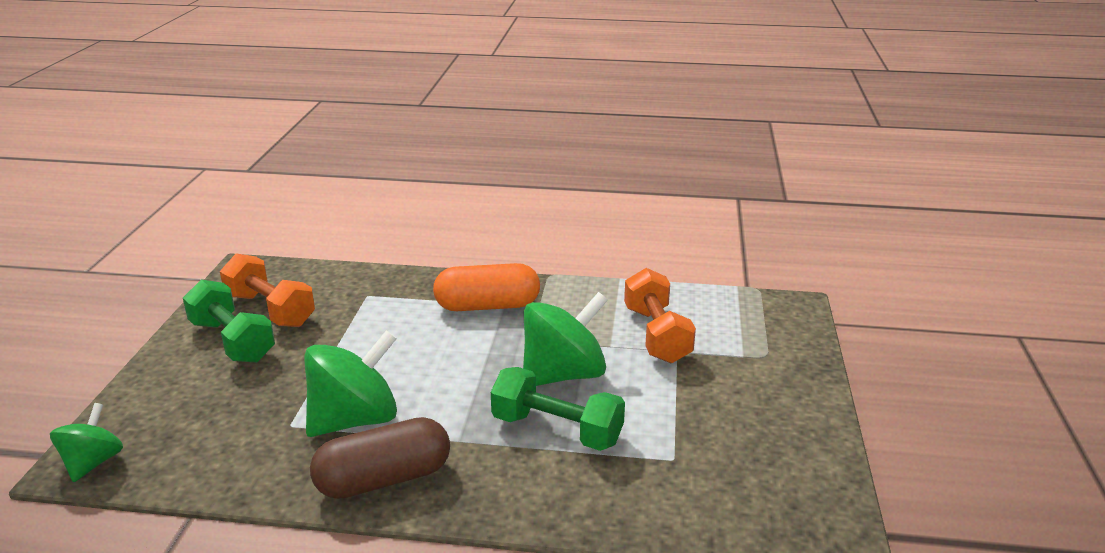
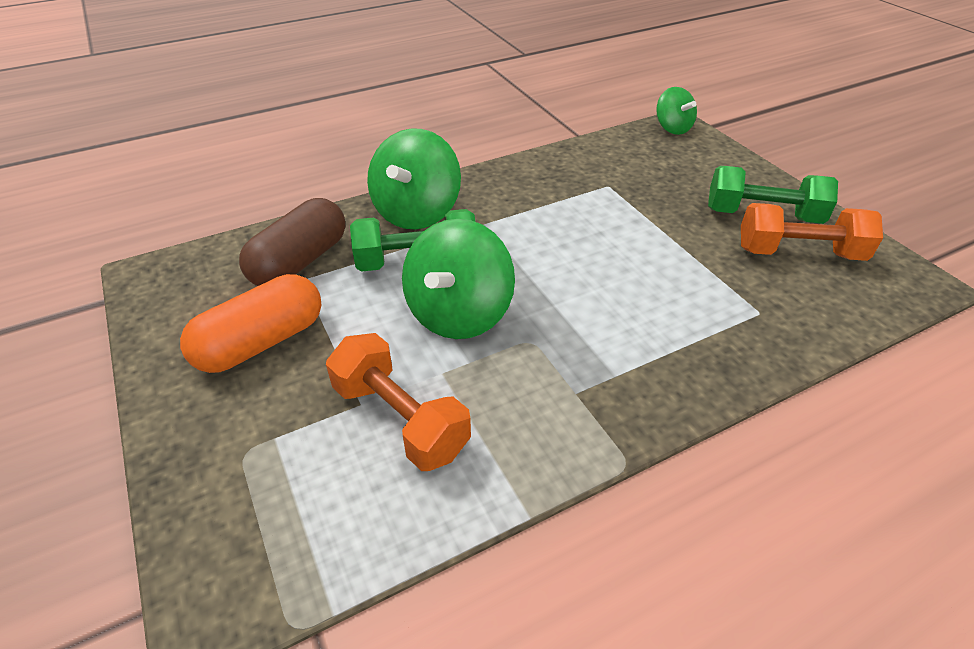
camera: 145 degrees right, 15 degrees up
green spinning top [304,330,397,437] -> green spinning top moved to [367,128,461,229]
brown capsule [310,417,450,499] -> brown capsule moved to [239,198,345,286]
orange capsule [433,263,540,311] -> orange capsule moved to [180,274,321,373]

